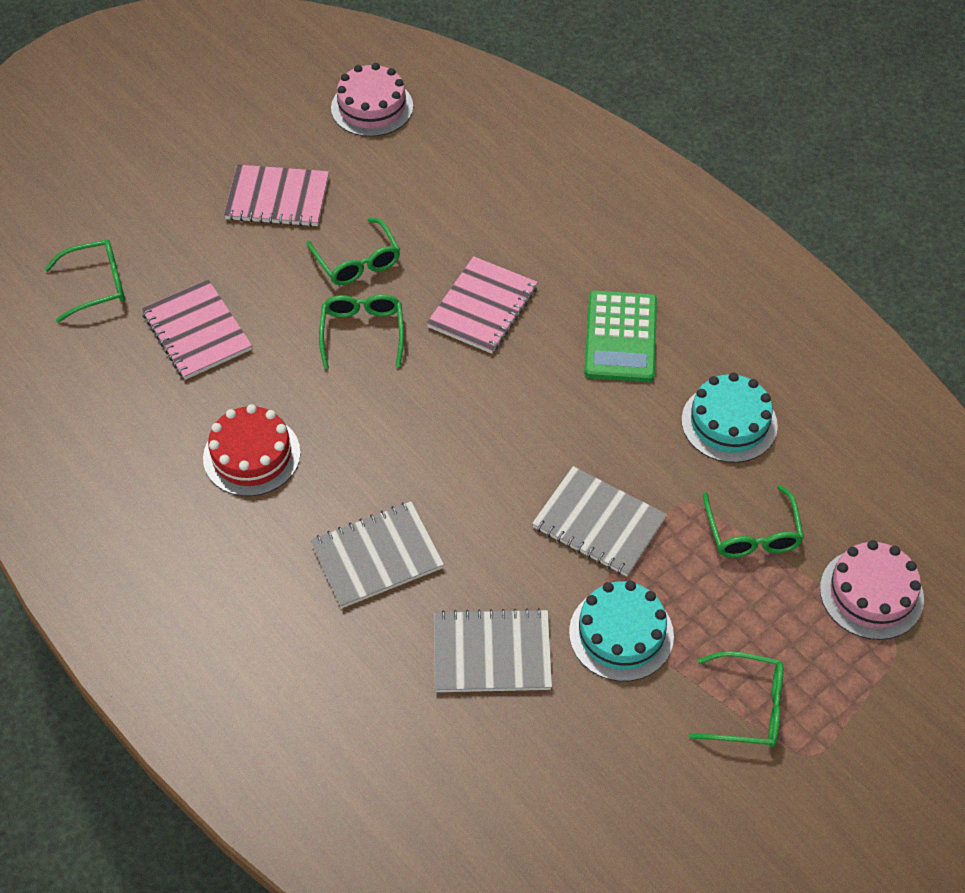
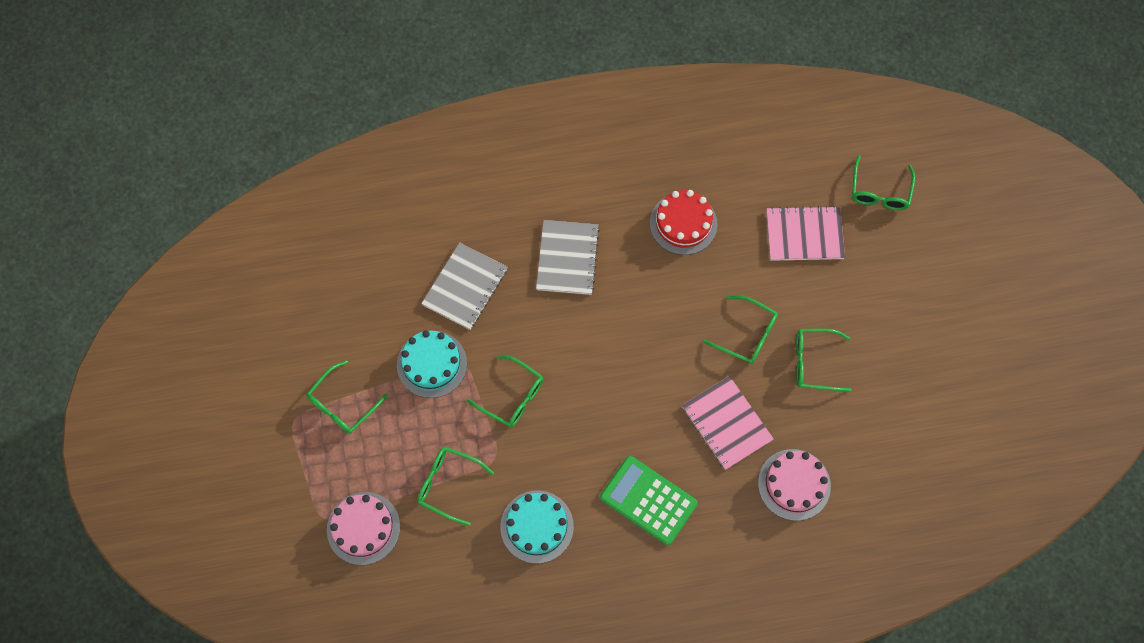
camera: 120 degrees right, 15 degrees up
pink notebook [224,165,329,227] -> none
pink cake [331,63,413,137] -> pink cake moved to [758,449,831,521]
grey notebook [532,466,667,577] -> green glasses [467,355,543,427]

